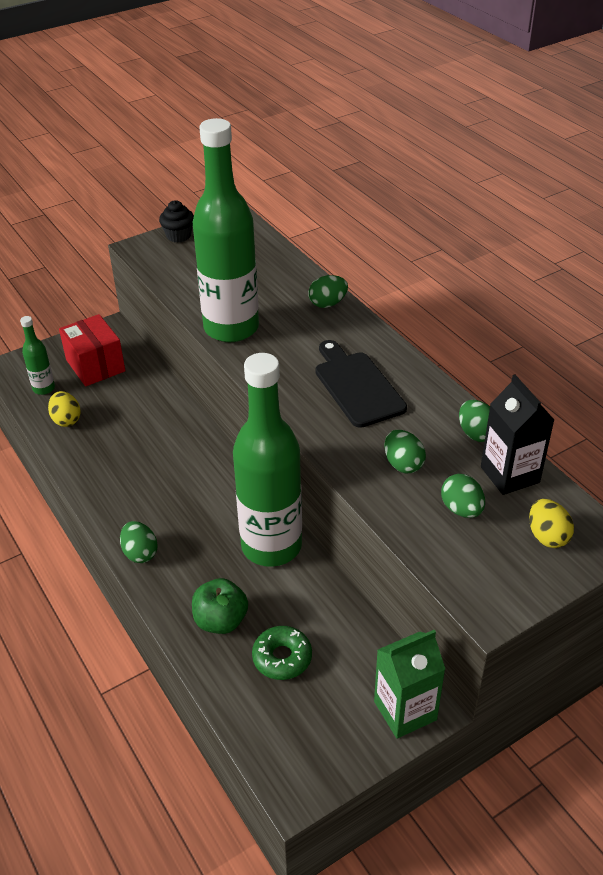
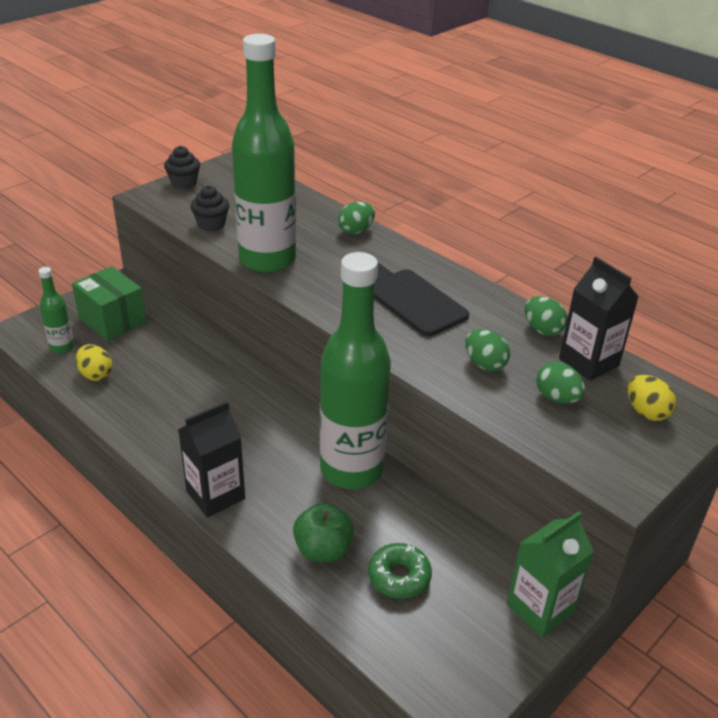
camera: 15 degrees left, 5 degrees down
red box [59,314,126,386] -> green box [72,266,146,341]
green egg [120,521,158,563] -> black carton [178,401,245,517]
none -> black cupcake [191,186,229,232]

